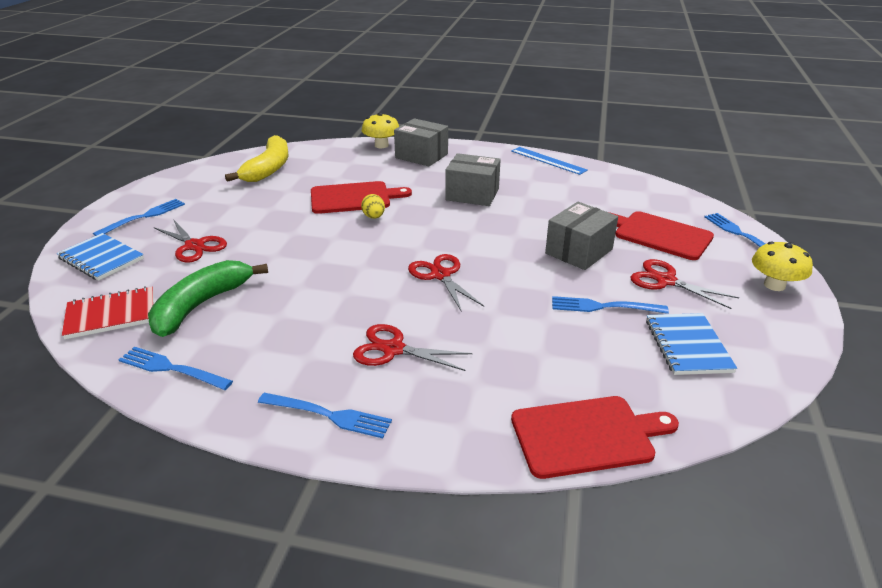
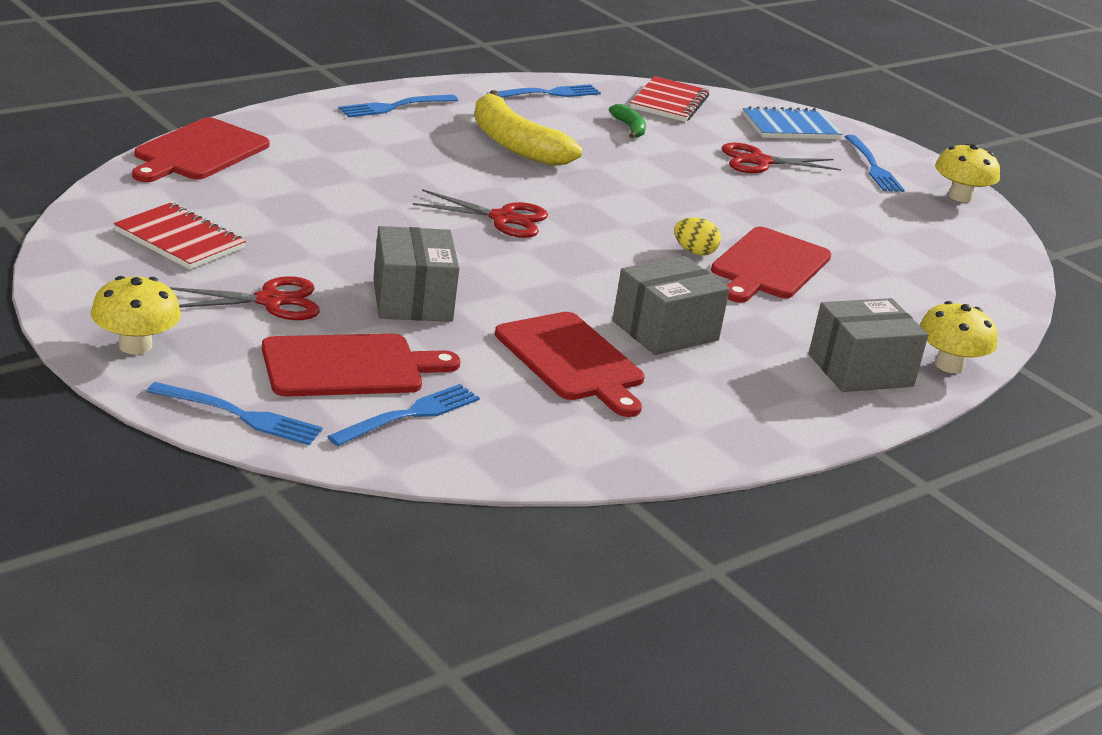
camera: 125 degrees right, 5 degrees down
green banana [148,260,268,337] -> green banana [609,104,646,138], size x0.47
yellow banana [225,135,288,182] -> yellow banana moved to [474,90,582,166]
red scissors [353,324,473,371] -> none
blue ruler [511,147,588,175] -> none
blue fork [552,296,669,314] -> blue fork moved to [327,384,480,446]
blue notebook [646,313,737,375] -> red notebook [113,203,246,270]
none -> red cutting board [495,312,645,417]
none -> yellow mushroom [935,144,1000,202]

